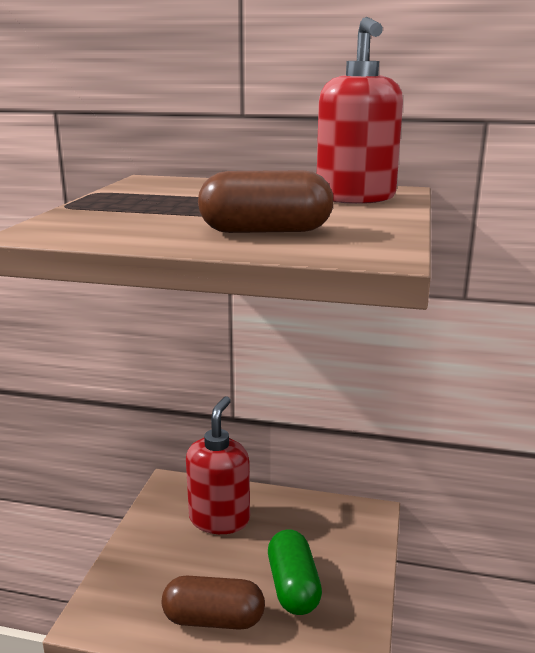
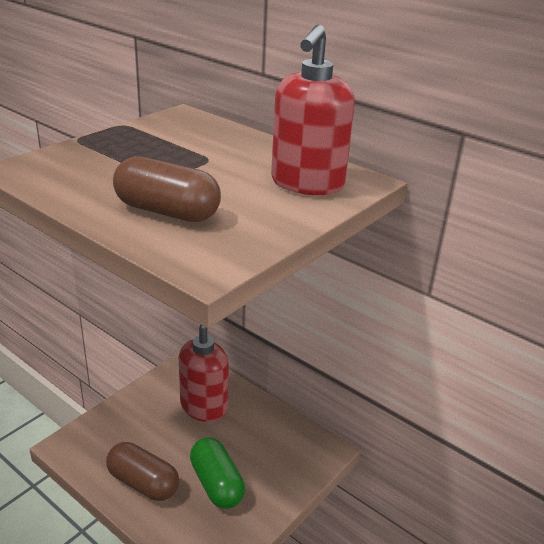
camera: 25 degrees right, 10 degrees up
green capsule [268,529,322,615] -> green capsule turned 45 degrees counterclockwise [190,437,245,509]

